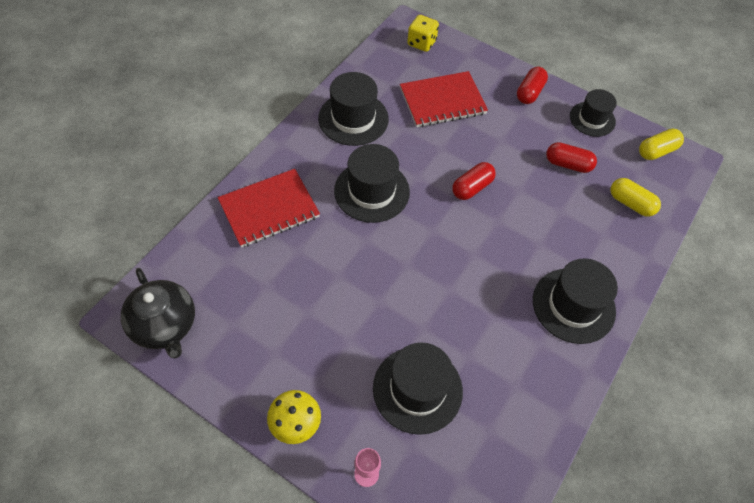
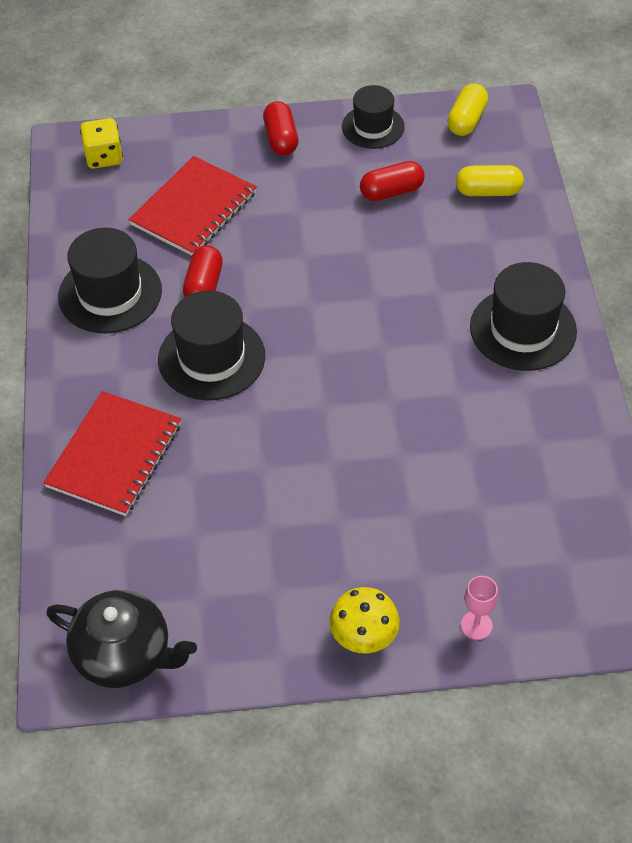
camera: 35 degrees left, 5 degrees down
black hat [373,342,463,435] -> none
red capsule [452,162,496,200] -> red capsule moved to [183,245,223,297]

